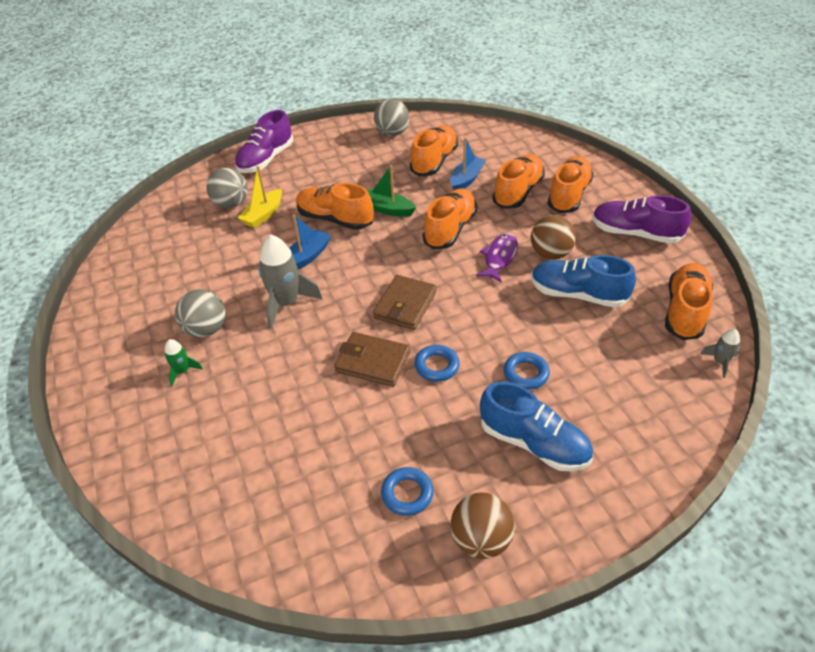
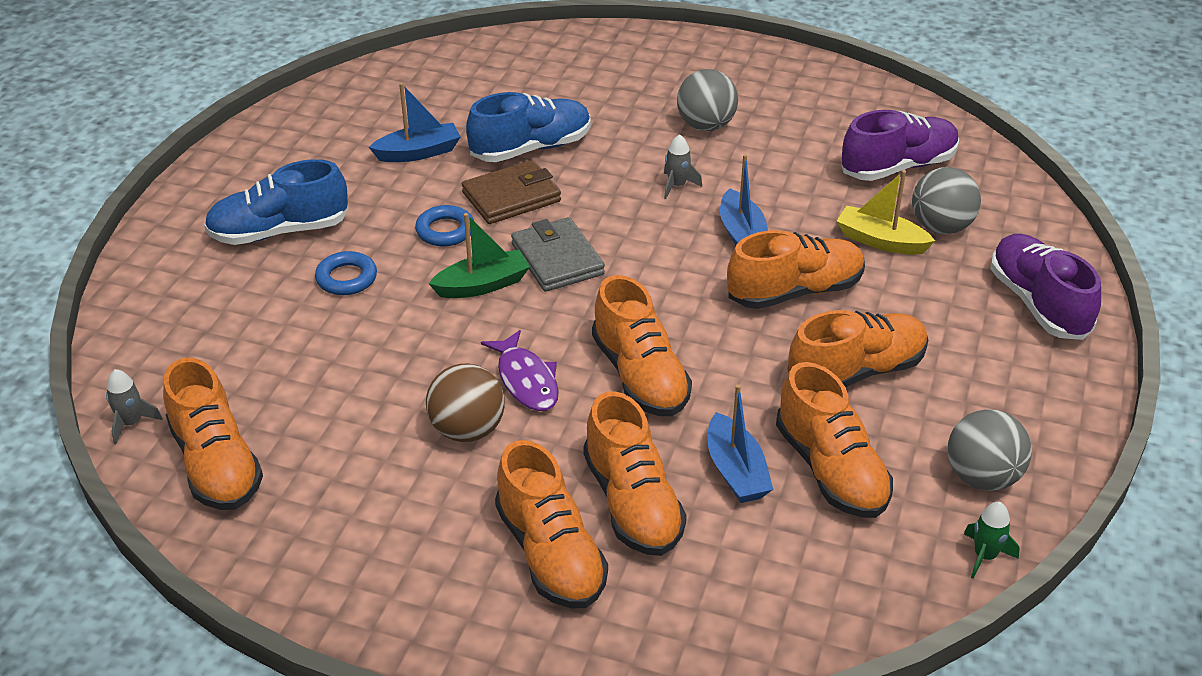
camera: 130 degrees right, 5 degrees down
green rocket [165,339,203,386] -> green rocket moved to [964,502,1020,579]
yellow boat [238,166,282,228] -> yellow boat turned 45 degrees counterclockwise [837,170,935,255]
grey rocket [258,235,322,329] -> grey rocket [664,134,702,199], size x0.50
green boat [367,165,416,217] -> green boat moved to [428,213,530,298]
brown wallet [373,275,437,330] -> grey wallet [511,217,605,292]
blue ring [381,467,433,516] -> none
brown ball [451,493,515,559] -> none
blue shoe [531,255,636,307] -> blue shoe moved to [466,92,591,162]
purple shoe [592,195,691,244] -> purple shoe moved to [841,110,959,181]
none -> blue boat [369,83,461,162]
none -> orange shoe [788,310,928,387]

